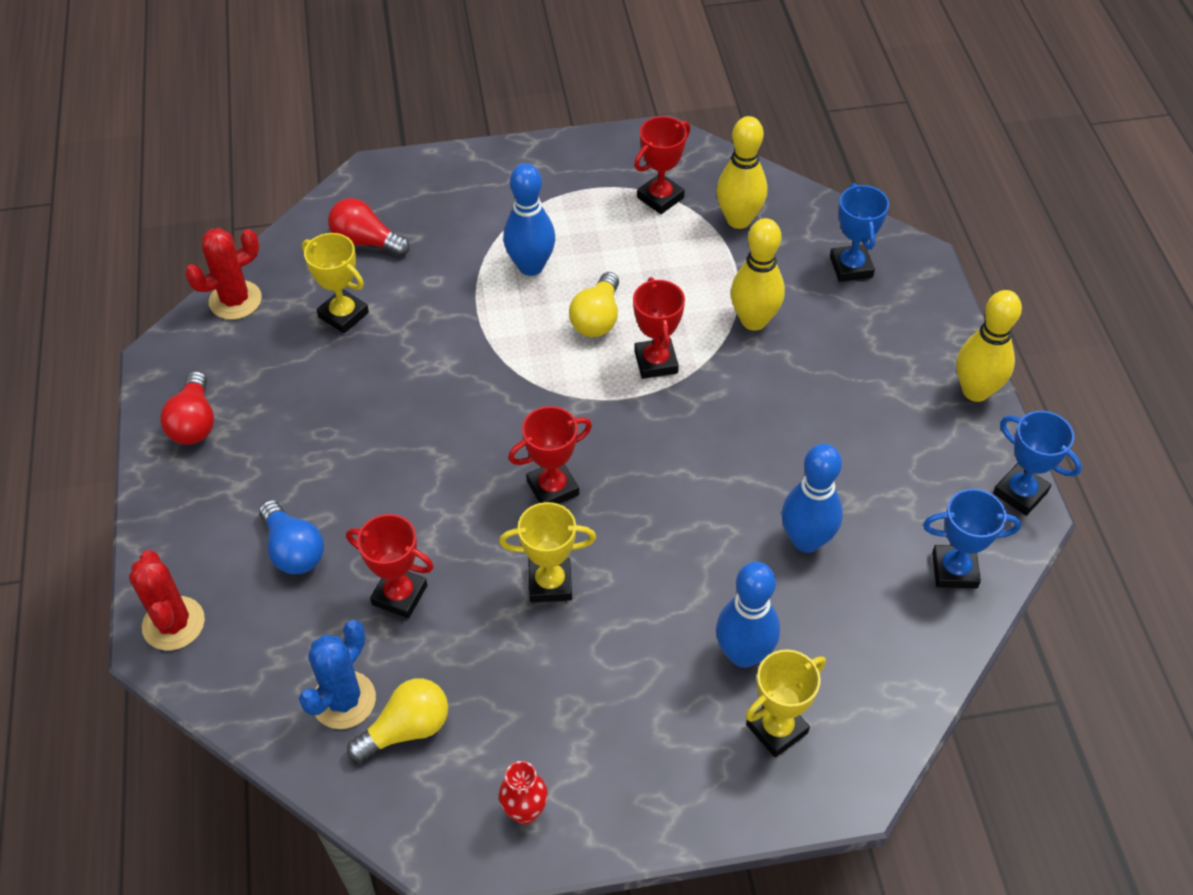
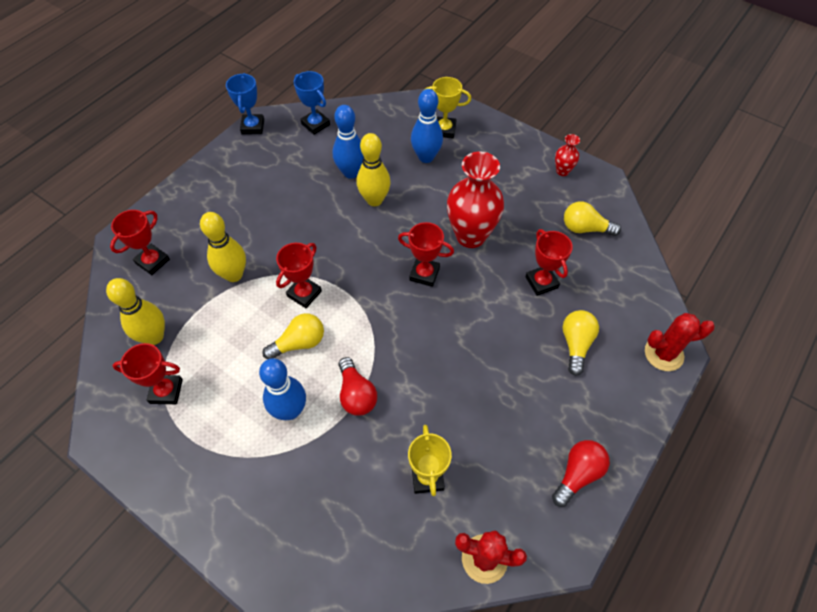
camera: 135 degrees left, 5 degrees up
red cactus [129,550,205,651] -> red cactus turned 60 degrees clockwise [645,313,715,371]
blue light bulb [259,500,324,574] -> yellow light bulb [562,310,599,376]
blue cactus [299,620,376,729] -> none
red light bulb [328,198,410,256] -> red light bulb moved to [339,357,377,416]
yellow trophy [499,502,596,602] -> red vase [447,152,504,248]
blue trophy [830,183,889,282] -> red trophy [110,210,170,275]
yellow bowling pin [956,290,1022,402] -> yellow bowling pin moved to [357,133,391,206]

